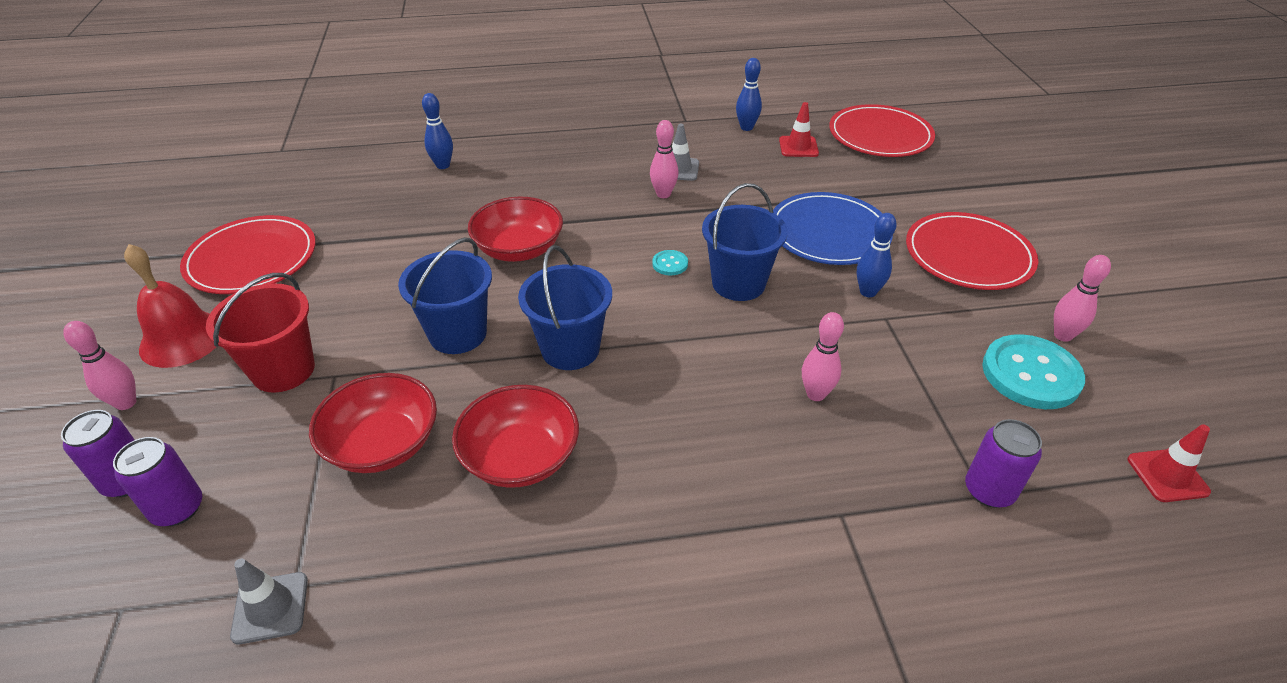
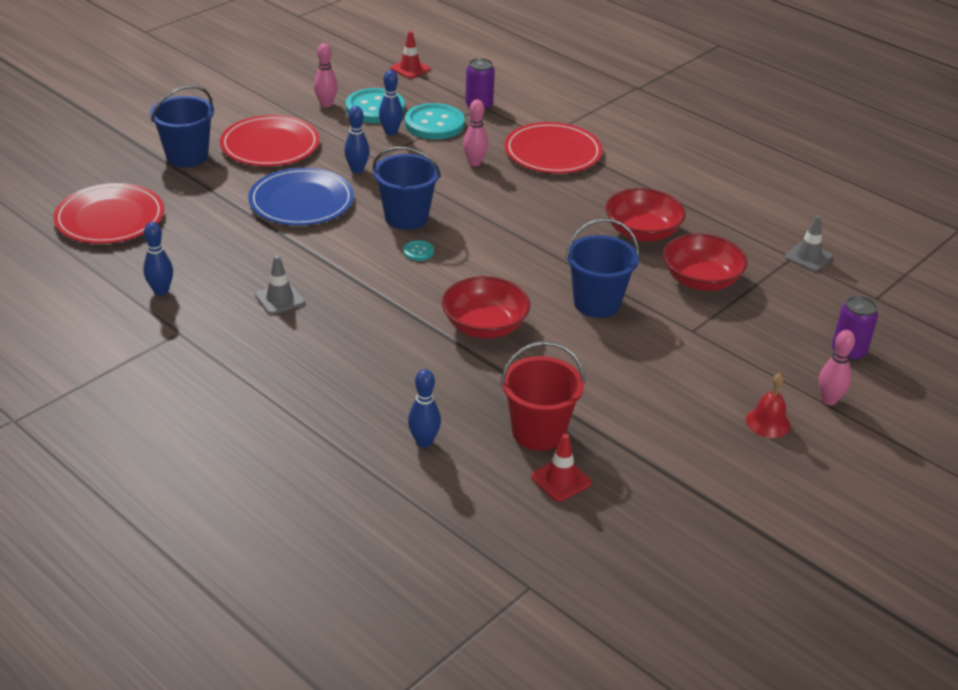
camera: 130 degrees left, 5 degrees down
purple can [113,437,202,526] -> none
red bell [124,244,216,368] -> red bell [746,373,791,438], size x0.62
red plate [180,215,316,294] -> red plate moved to [504,122,603,173]
red bucket [206,273,315,393] -> red bucket moved to [500,341,585,451]
blue bucket [518,245,612,370] -> blue bucket moved to [150,85,214,167]
pink bowling pin [650,120,679,198] -> none
red traffic cone [779,102,819,157] -> red traffic cone moved to [531,434,591,502]
none -> blue bowling pin [379,70,403,136]
none -> turquoise button [405,103,465,139]

